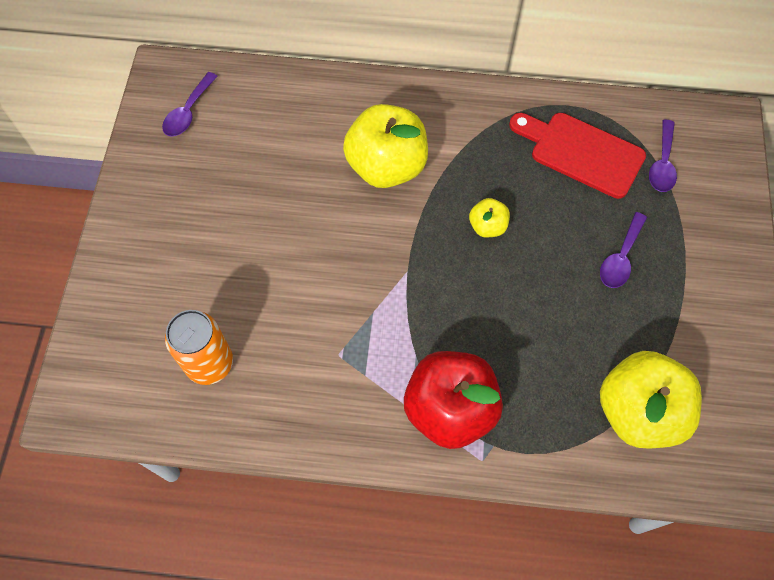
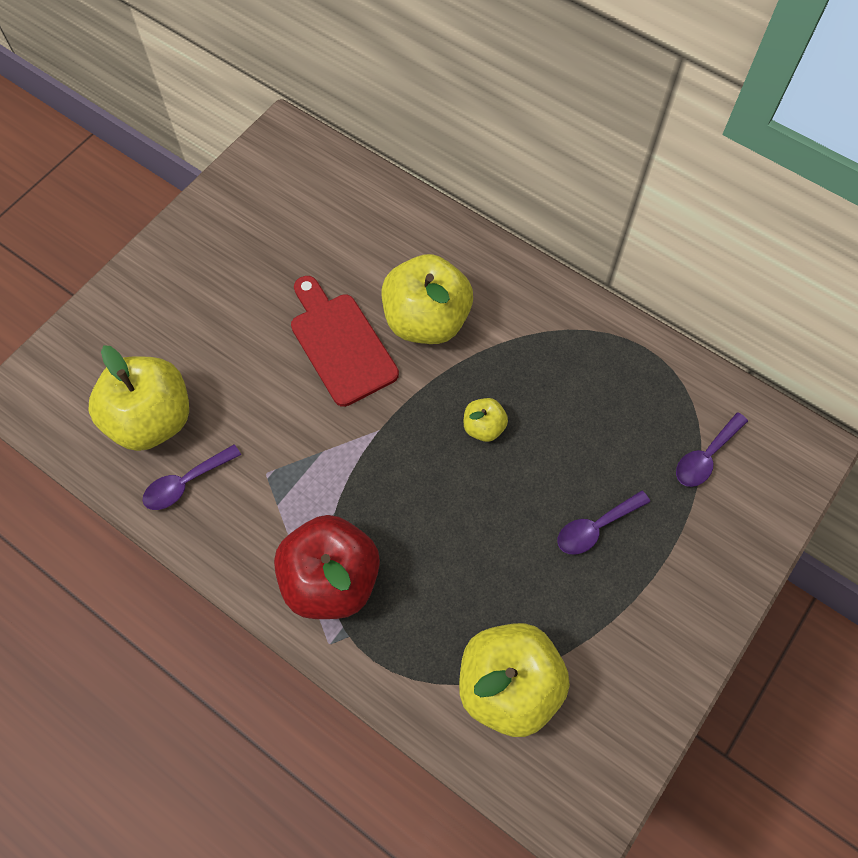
camera: 30 degrees right, 0 degrees up
purple spoon [162,72,218,137] -> purple spoon moved to [142,444,241,510]
orange can [165,310,233,385] -> yellow apple [89,345,189,451]
red cutting board [509,113,646,199] -> red cutting board moved to [291,276,399,407]

